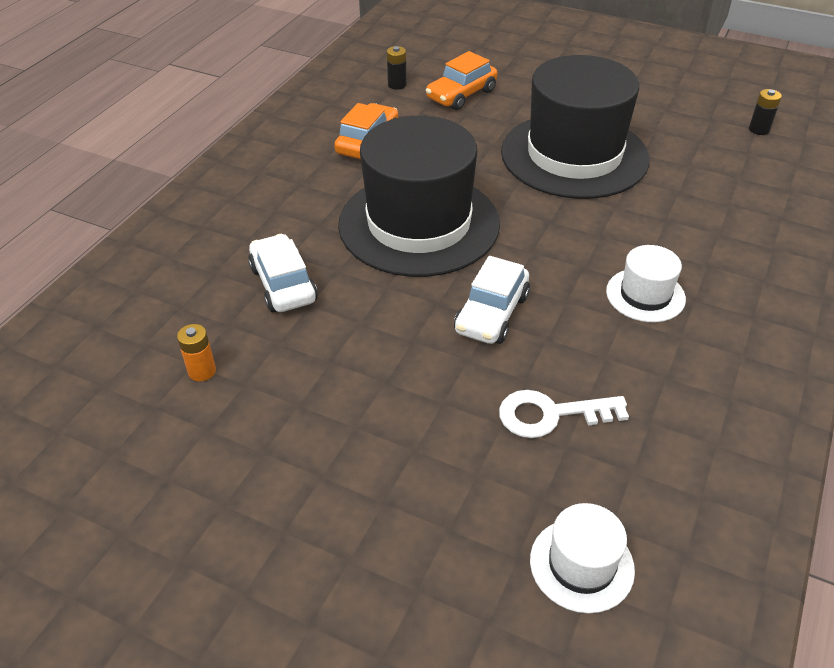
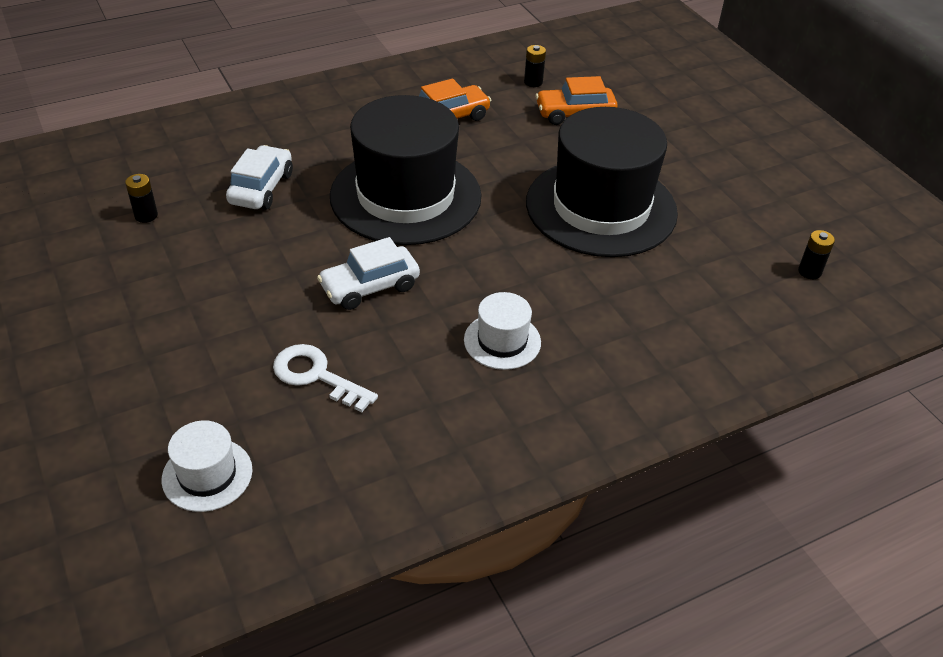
camera: 35 degrees right, 0 degrees up
orange battery [177,324,216,381] -> black battery [125,174,158,223]

